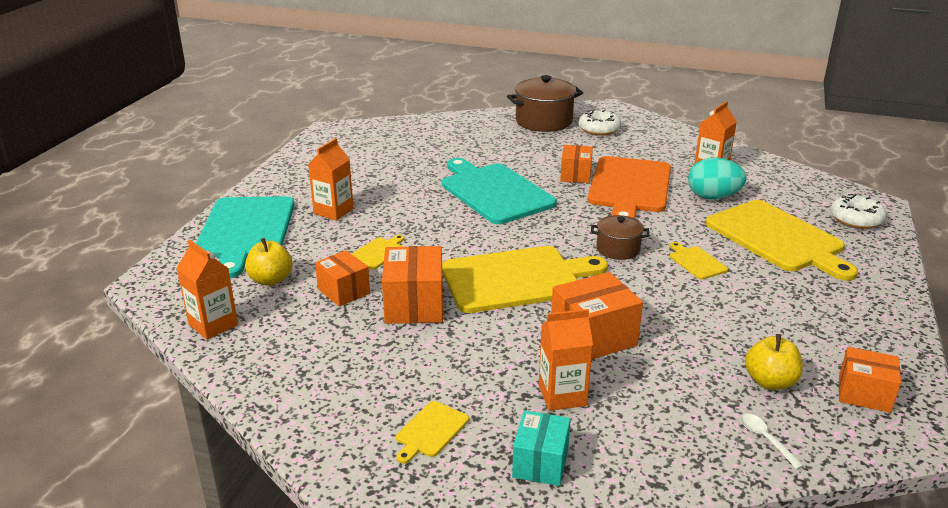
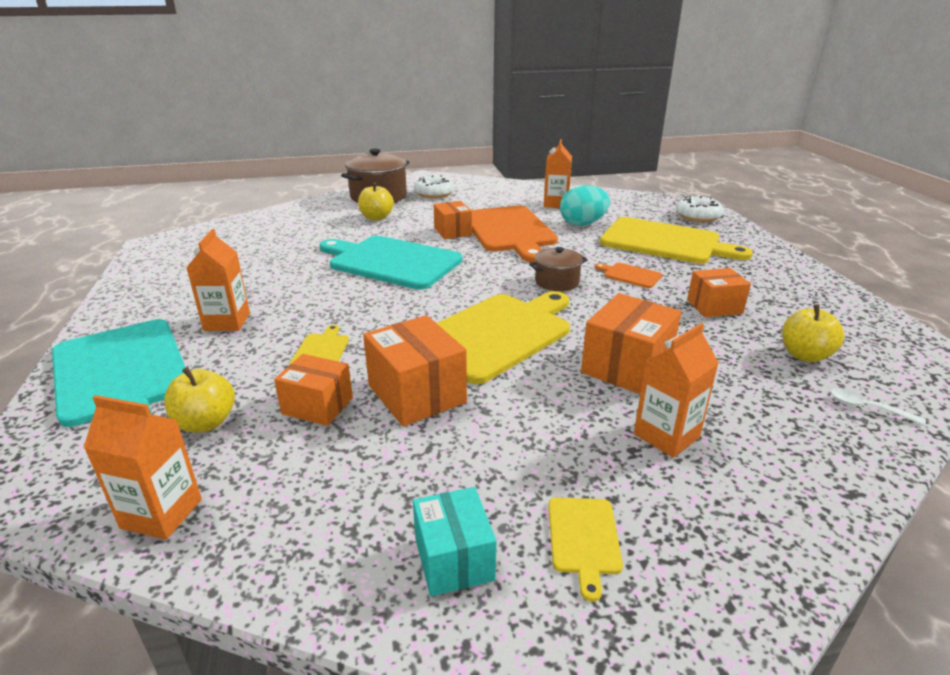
camera: 30 degrees left, 0 degrees up
turquoise box [512,410,571,486] -> turquoise box moved to [413,487,497,596]
yellow cutting board [670,242,728,279] -> orange cutting board [595,263,662,288]
orange box [839,347,901,413] -> orange box moved to [687,268,751,317]
none -> yellow apple [358,182,394,220]

